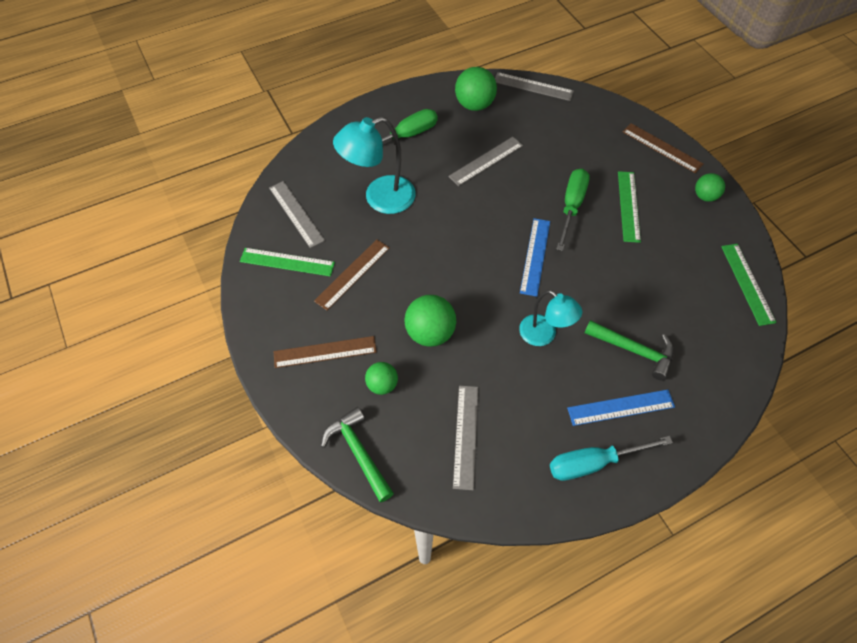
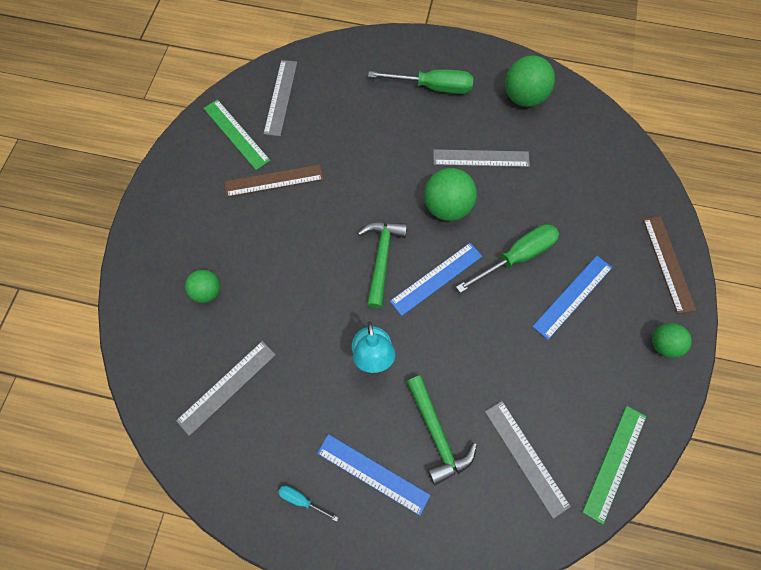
camera: 40 degrees right, 10 degrees up
brown ruler [274,336,377,368] -> none
green hammer [321,407,394,502] -> green hammer moved to [358,222,407,308]
turquoise lamp [333,117,416,214] -> none
green ball [405,295,456,347] -> green ball moved to [424,168,477,221]
grey ruler [495,72,574,101] -> grey ruler moved to [485,401,571,519]
turquoise screwdriver [550,436,673,481] -> turquoise screwdriver [278,486,338,522], size x0.47
green ruler [618,171,641,243] -> blue ruler [532,256,612,340]

